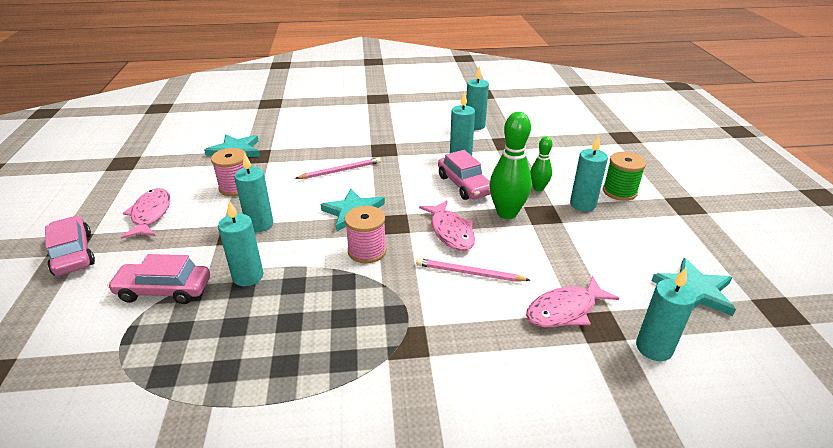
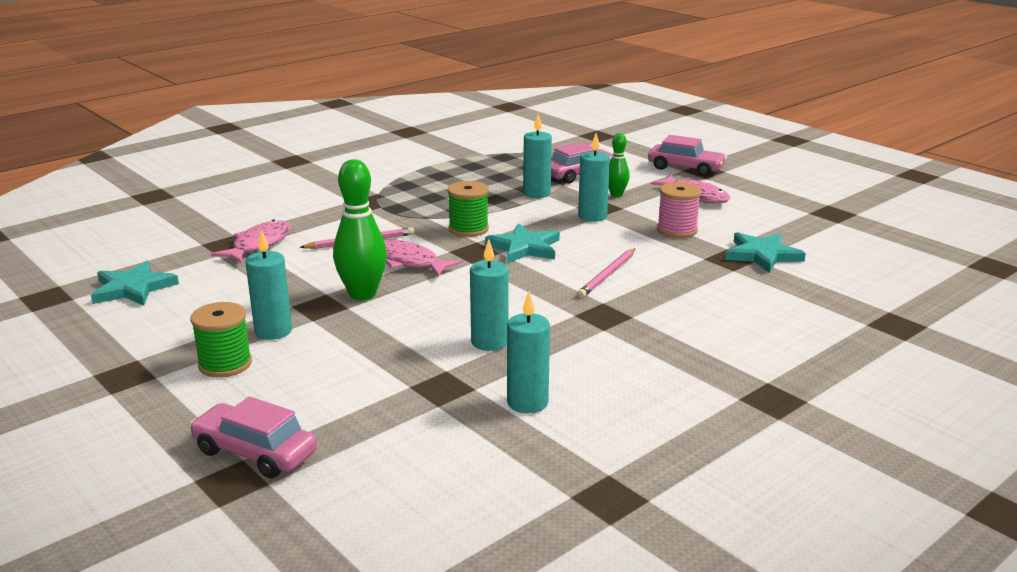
camera: 145 degrees right, 10 degrees down
pink spool [345,206,387,263] -> green spool [448,181,489,237]
pink car [438,150,491,200] -> pink car moved to [190,396,317,478]
green bowling pin [530,137,552,191] -> green bowling pin moved to [609,133,630,197]
turquoise candle [636,268,697,361] -> none

